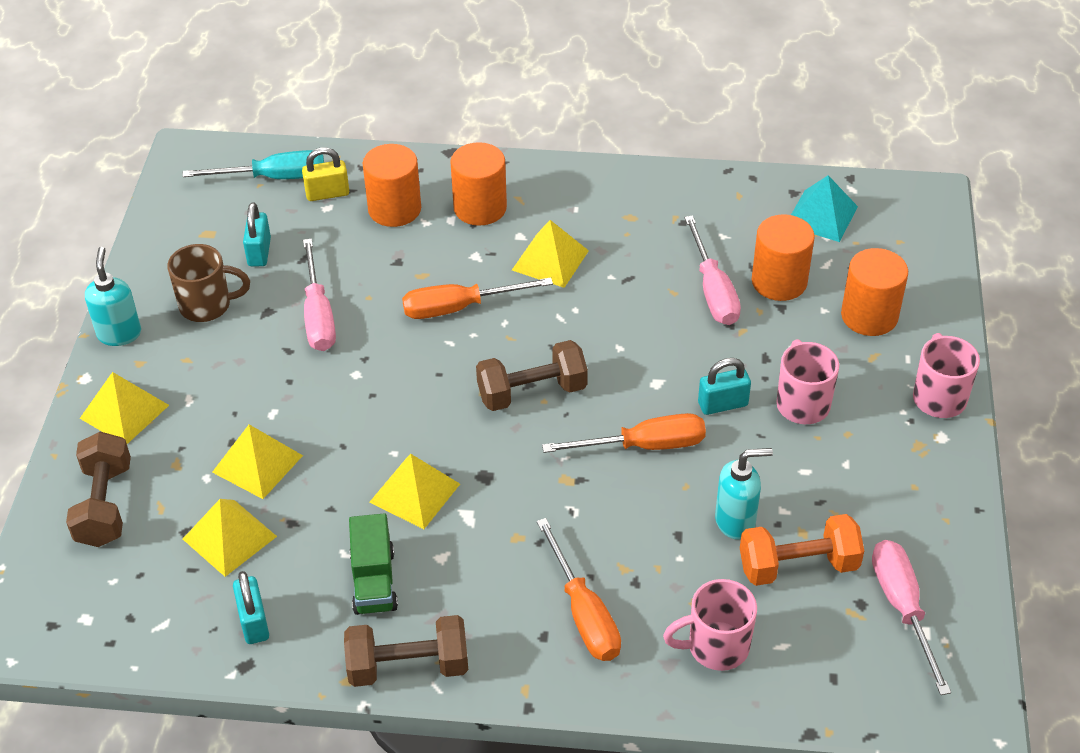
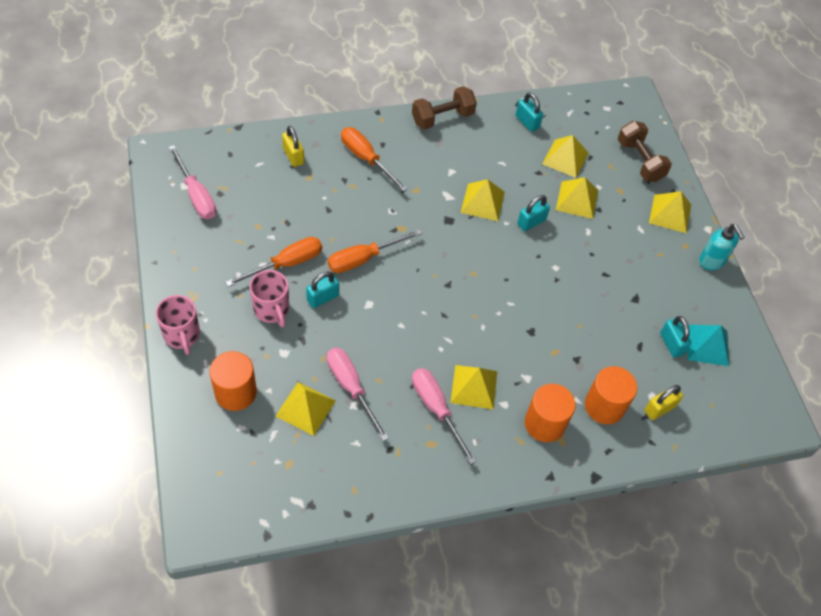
camera: 155 degrees right, 10 degrees up
brown mug [167,244,250,322] -> none
turquoise screwdriver [182,150,324,179] -> none
pink screwdriver [303,239,336,351] -> pink screwdriver moved to [412,368,477,464]
green truck [349,513,398,615] -> none
orange screwdriver [402,277,553,319] -> orange screwdriver moved to [225,237,322,287]
brown dumbbell [476,340,588,411] -> none
pink mug [663,579,757,671] -> yellow padlock [282,126,304,167]
turquoise soap dispenser [715,448,773,540] -> none
orange dumbbell [740,514,864,586] -> none
orange cylinder [751,214,815,301] -> yellow pyramid [276,382,336,436]
turquoise pyramid [791,175,858,242] -> turquoise pyramid moved to [687,325,729,366]
none -> turquoise padlock [517,195,550,231]

